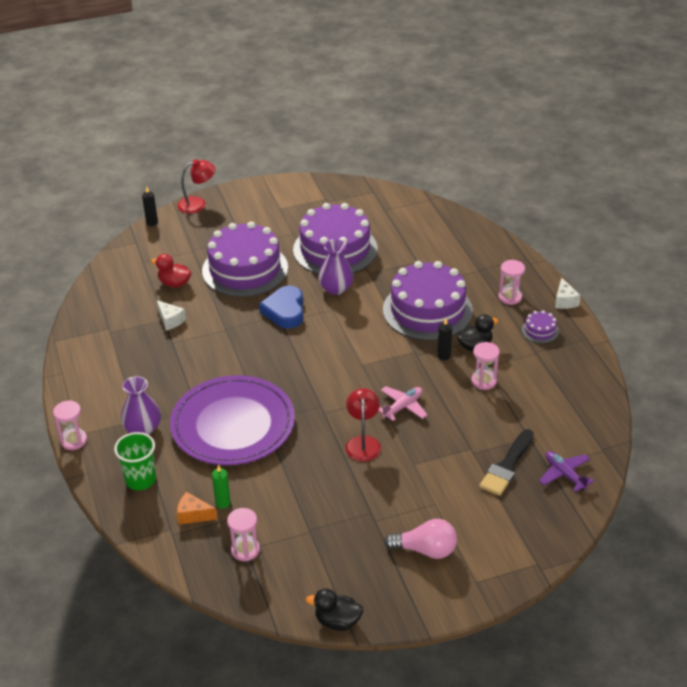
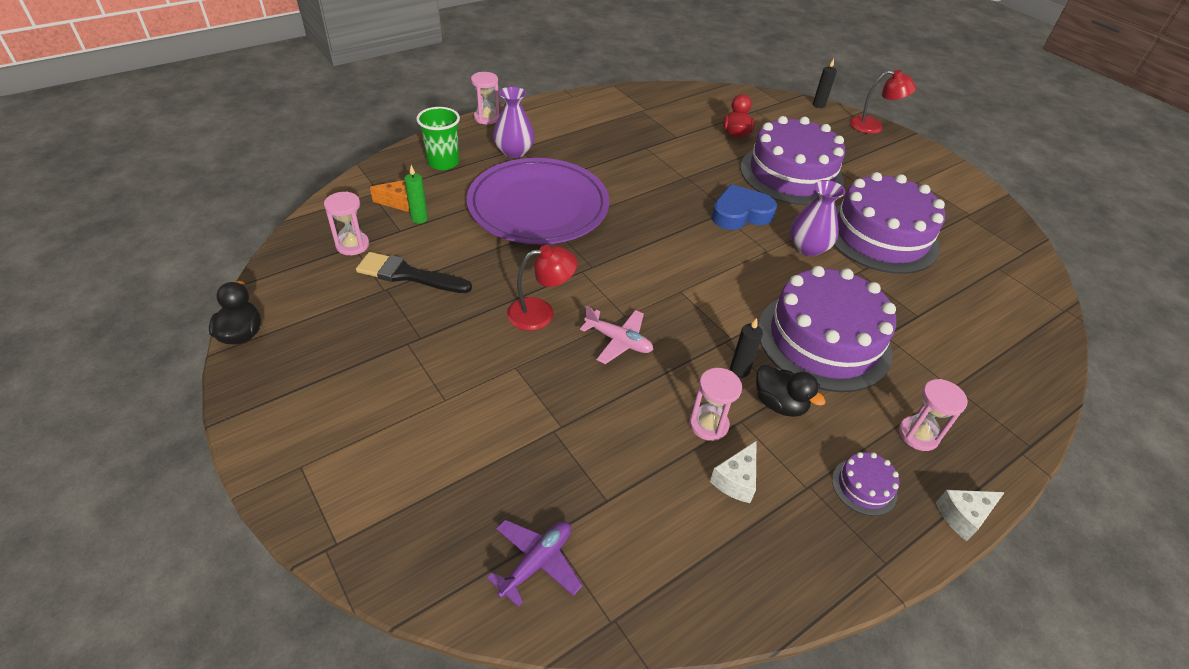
camera: 70 degrees right, 5 degrees up
white cheese [157,300,186,331] -> white cheese moved to [710,441,756,503]
red lamp [177,159,216,214] -> red lamp turned 45 degrees counterclockwise [849,70,916,134]
orange cheese [177,492,217,525] -> orange cheese turned 90 degrees clockwise [370,180,410,212]
pink light bulb [384,519,457,559] -> none
black brush [479,429,534,496] -> black brush moved to [356,252,472,293]

